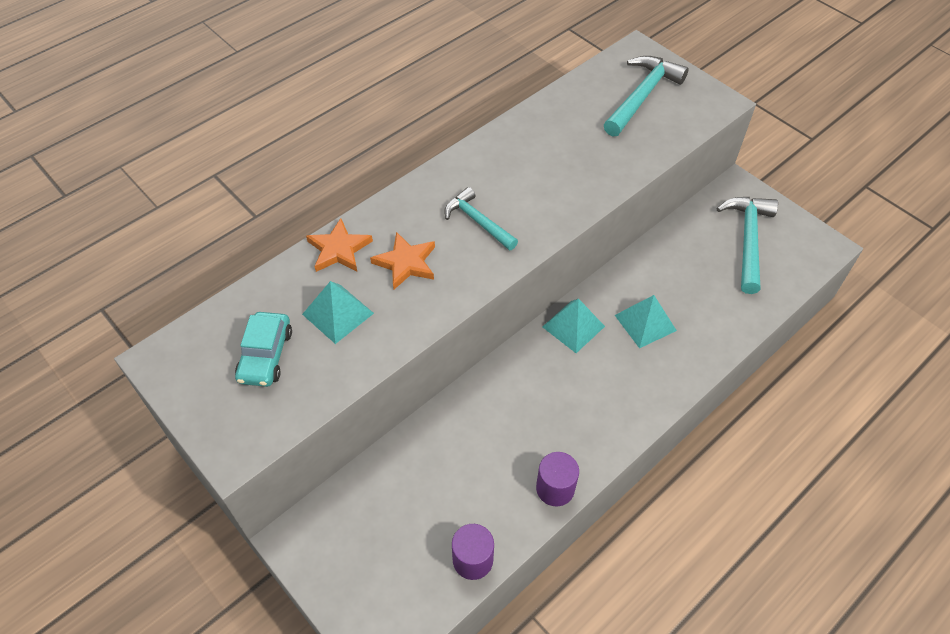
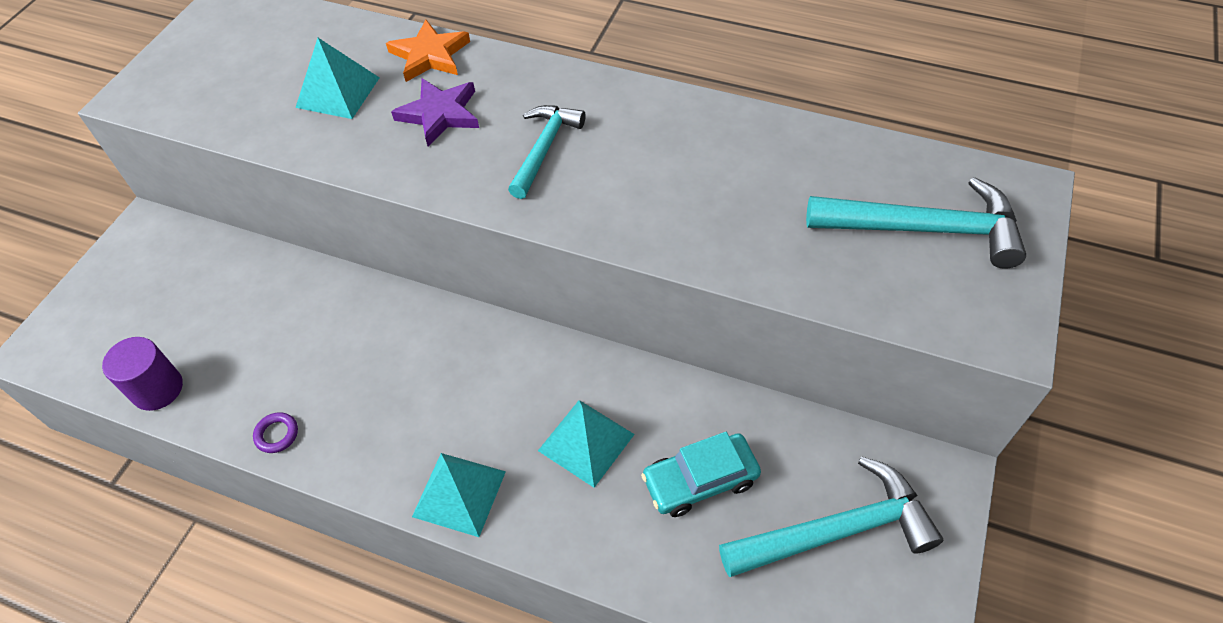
camera: 65 degrees right, 0 degrees up
turquoise car [235,312,292,387] -> turquoise car moved to [641,432,761,517]
orange star [370,232,435,289] -> purple star [391,78,479,147]
purple cylinder [536,452,579,507] -> purple ring [253,412,298,453]
turquoise pyramid [542,299,605,353] -> turquoise pyramid moved to [412,453,506,537]

